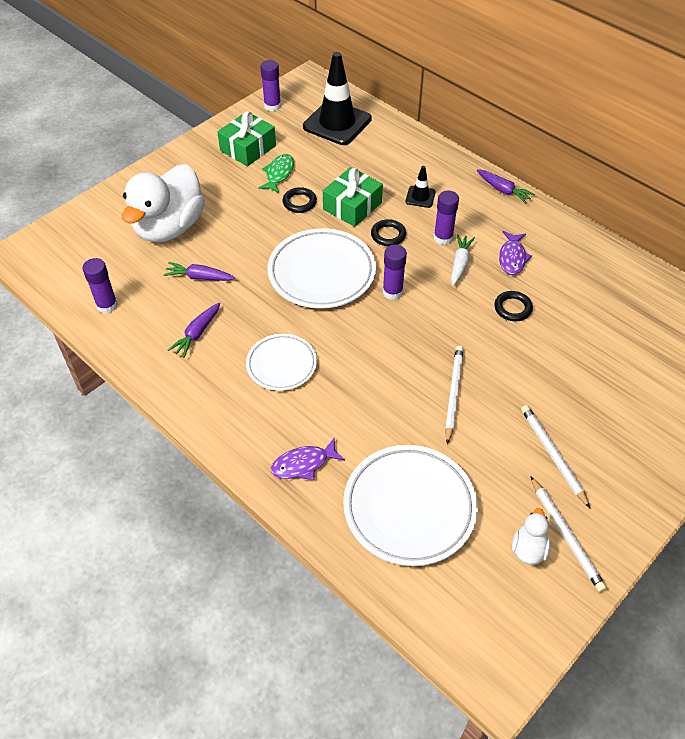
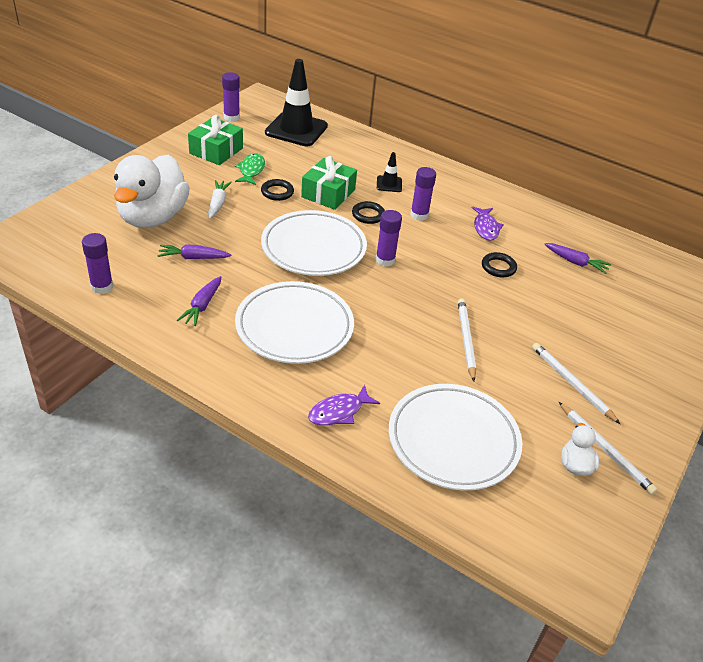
camera: 15 degrees left, 10 degrees down
white plate [246,334,317,391] -> white plate [235,281,354,364], size x1.66
white carrot [451,234,475,286] -> white carrot moved to [208,180,232,219]
purple carrot [477,169,535,204] -> purple carrot moved to [545,243,611,274]

